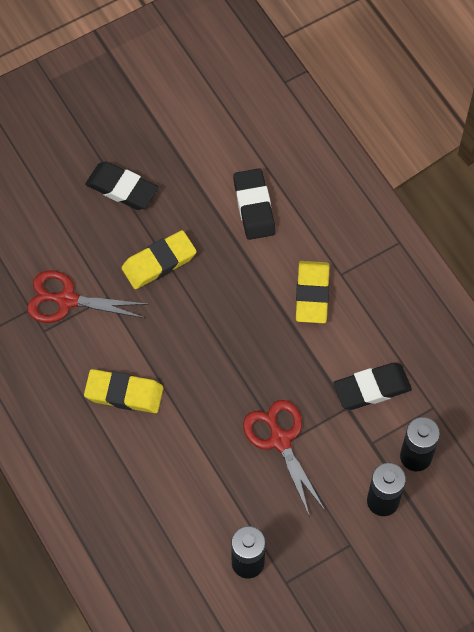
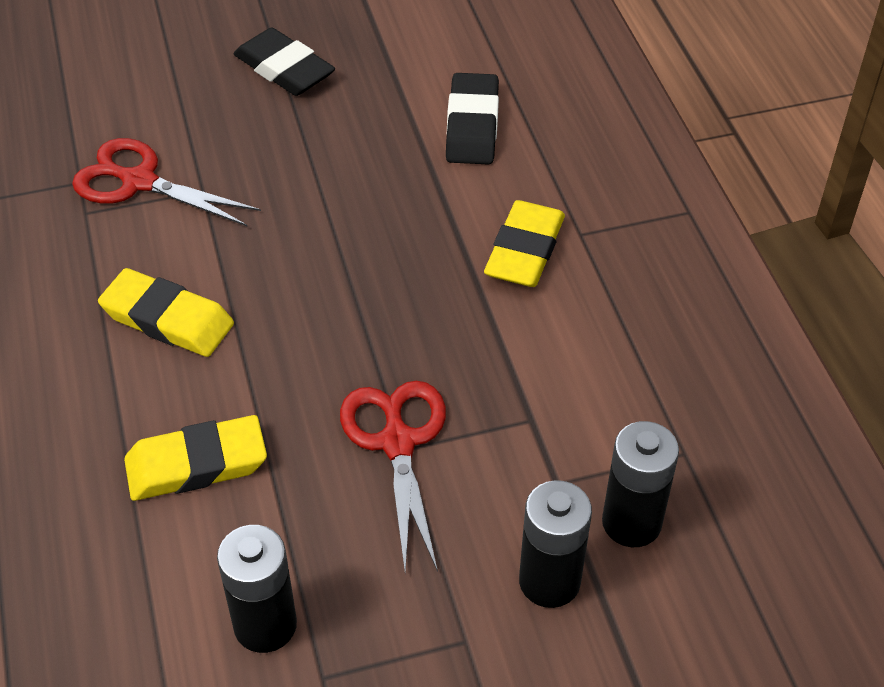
camera: 15 degrees right, 15 degrees down
yellow eraser [122,230,197,289] -> yellow eraser moved to [124,415,267,501]
black eraser [333,363,412,410] -> none

